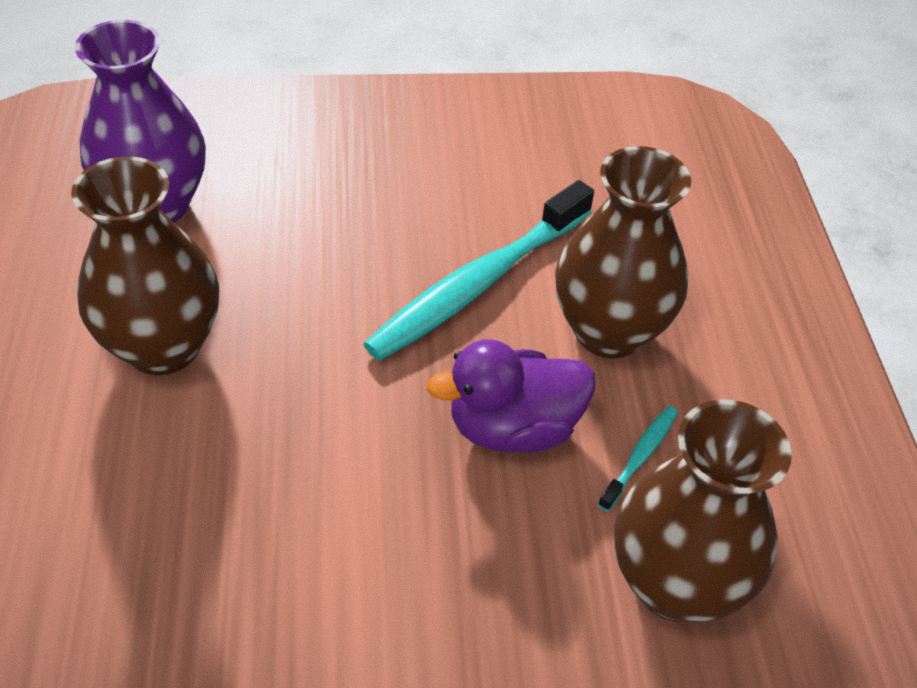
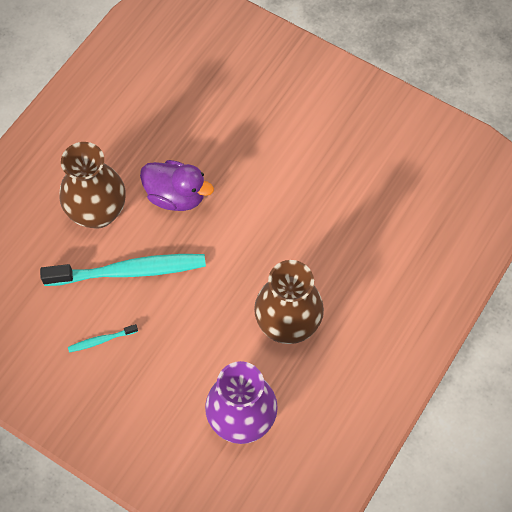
camera: 140 degrees left, 15 degrees up
turquoise toothbrush [598,406,678,512] -> turquoise toothbrush moved to [68,324,138,353]
brown vase [614,399,792,622] -> none

